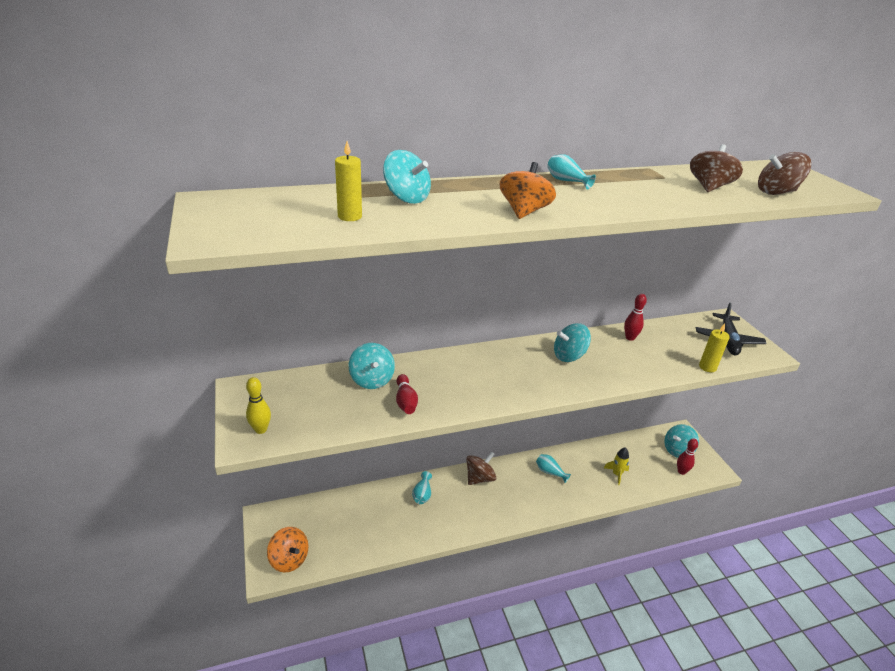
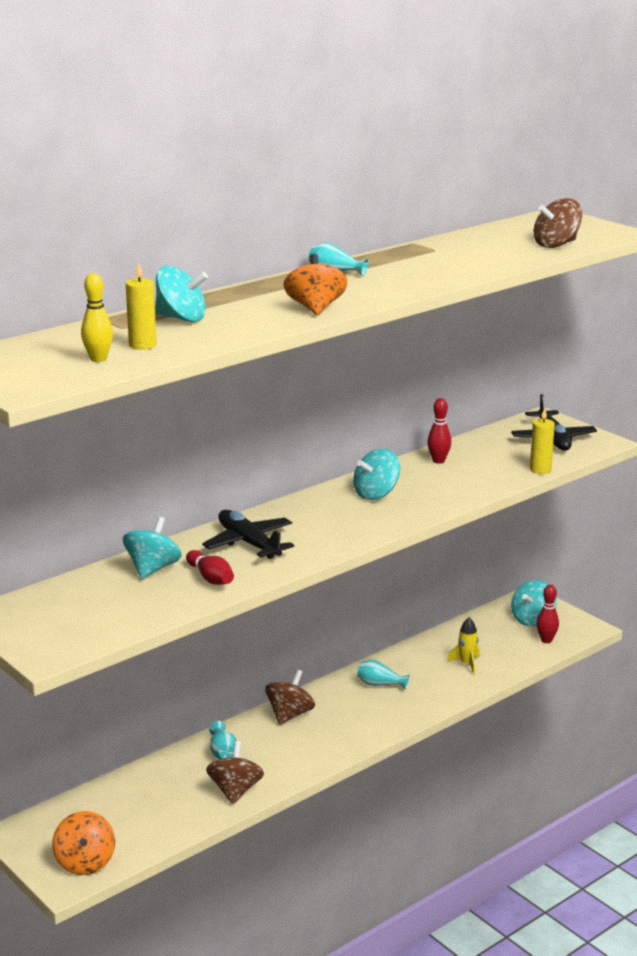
camera: 20 degrees left, 10 degrees down
yellow bowling pin [246,377,271,434] -> yellow bowling pin moved to [81,273,113,362]
orange spinning top [267,527,308,573] -> orange spinning top turned 60 degrees clockwise [52,811,115,875]
turquoise spinning top [349,343,395,389] -> turquoise spinning top turned 120 degrees counterclockwise [123,517,182,579]
brown spinning top [690,144,743,192] -> brown spinning top moved to [206,741,264,804]
none -> black plane [202,510,294,559]

